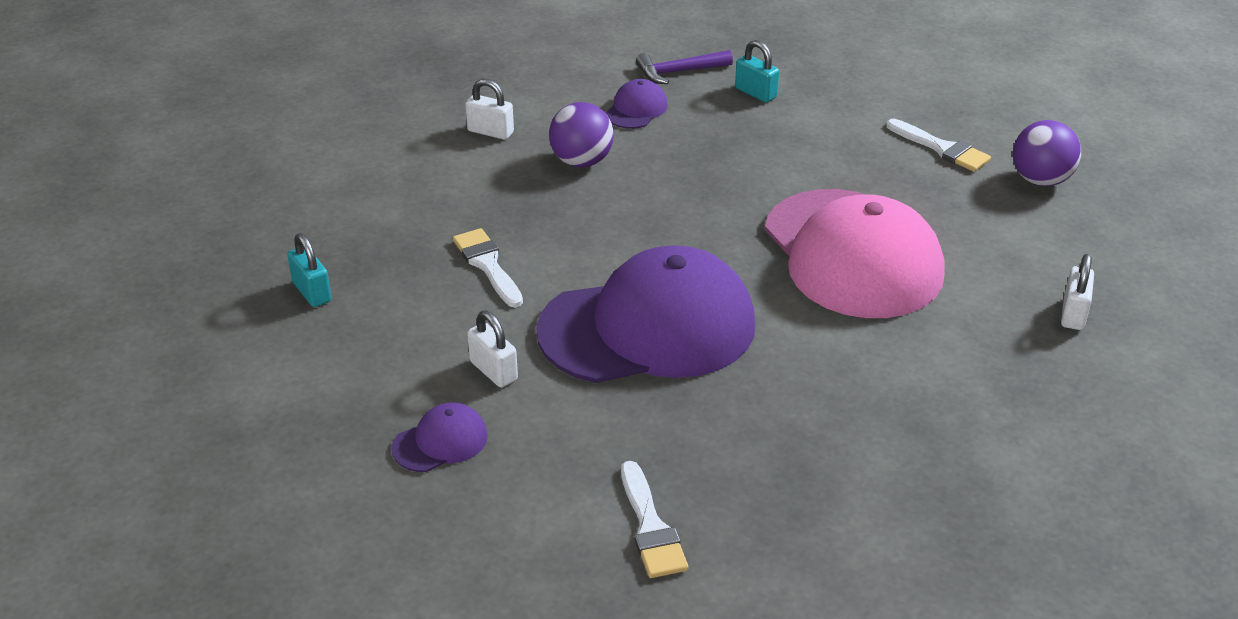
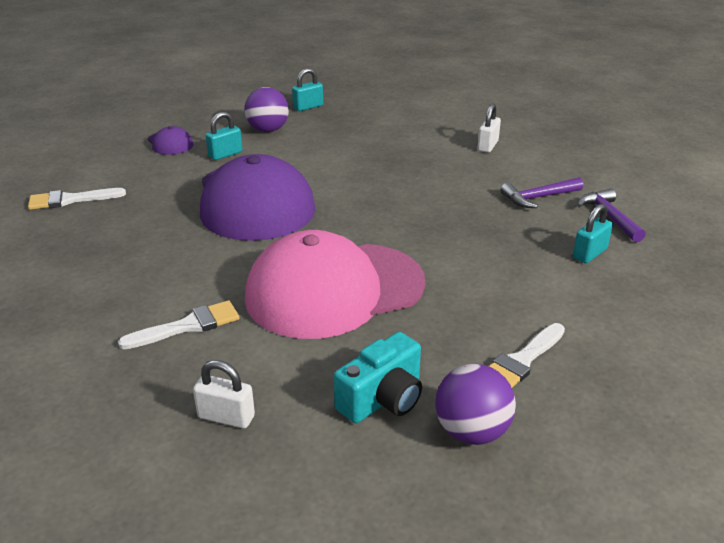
camera: 90 degrees right, 5 degrees down
white brush [453,228,523,307] -> white brush moved to [118,300,239,349]
white padlock [467,311,518,388] -> turquoise padlock [206,112,242,160]
purple ball [549,102,614,167] -> purple ball moved to [244,87,289,132]
purple cap [606,79,668,129] -> purple hammer [501,177,583,208]
none -> turquoise camera [334,332,422,423]

